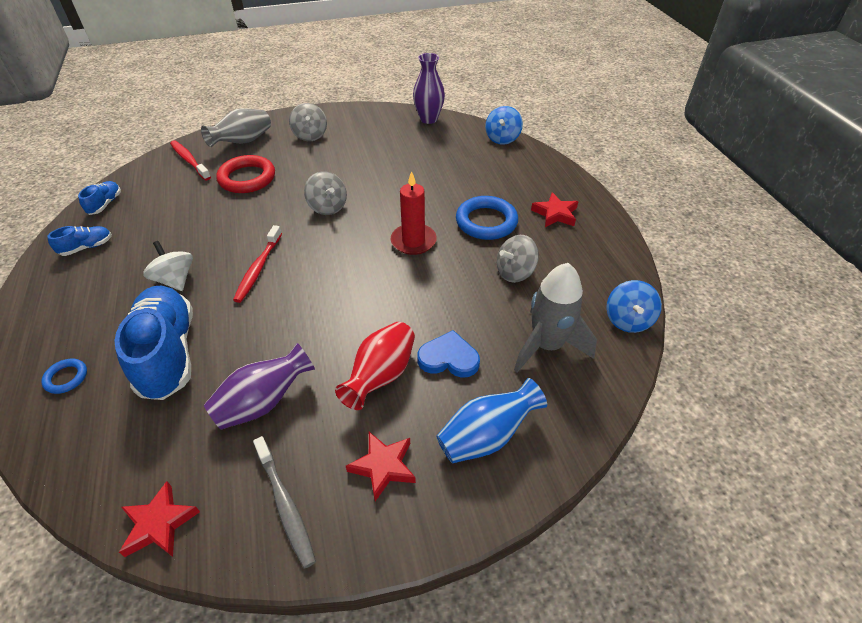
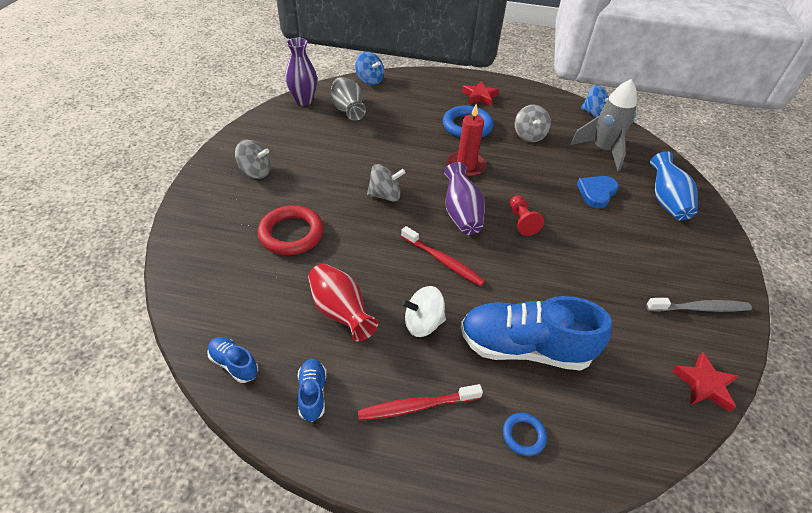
camera: 65 degrees left, 0 degrees up
red toothbrush [170,140,211,181] -> red toothbrush moved to [357,384,483,420]
grey vase [201,108,271,147] -> grey vase moved to [330,77,366,121]
purple vase [204,343,315,430] -> purple vase moved to [444,162,485,235]
red vase [335,322,415,410] -> red vase moved to [308,264,378,341]
red star [346,432,416,501] -> none
none -> red pawn [510,196,544,236]

